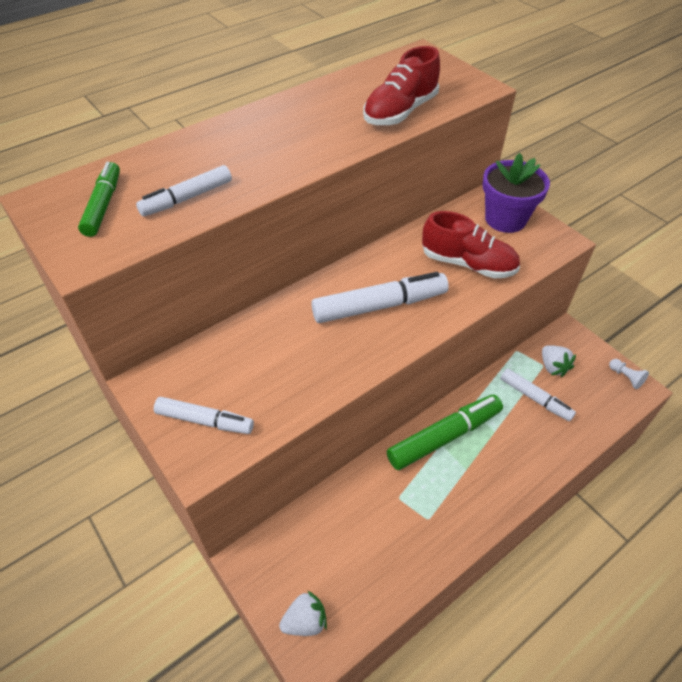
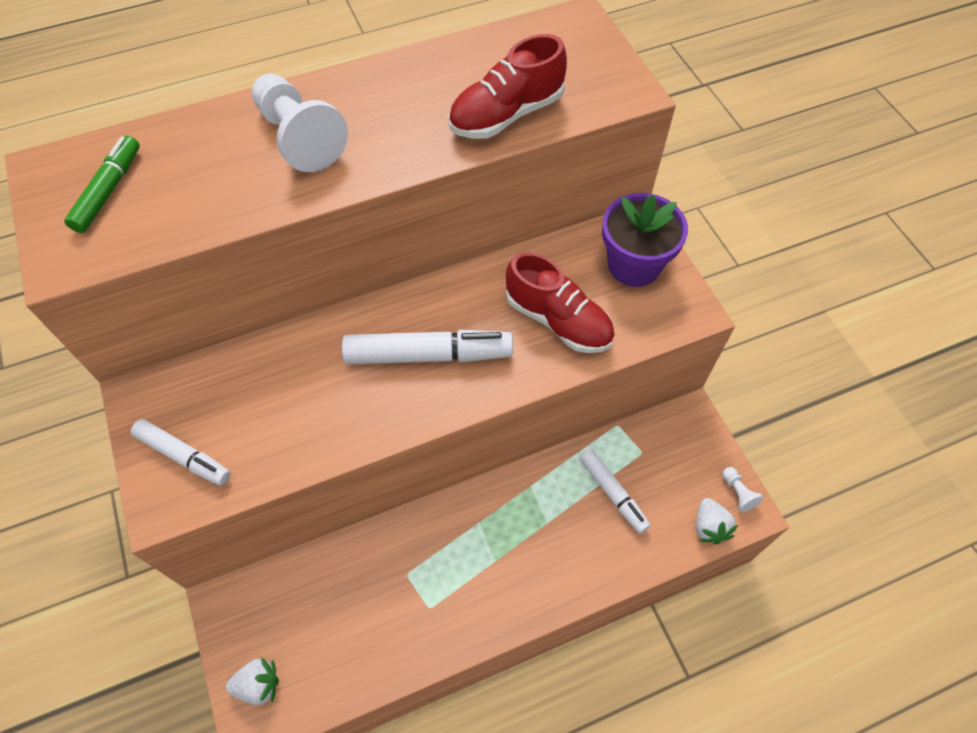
camera: 15 degrees right, 10 degrees up
white marker [136,165,232,216] -> none
green marker [387,394,503,470] -> none
white strawberry [542,345,576,377] -> white strawberry moved to [696,498,738,544]
none -> white pawn [252,74,348,172]

